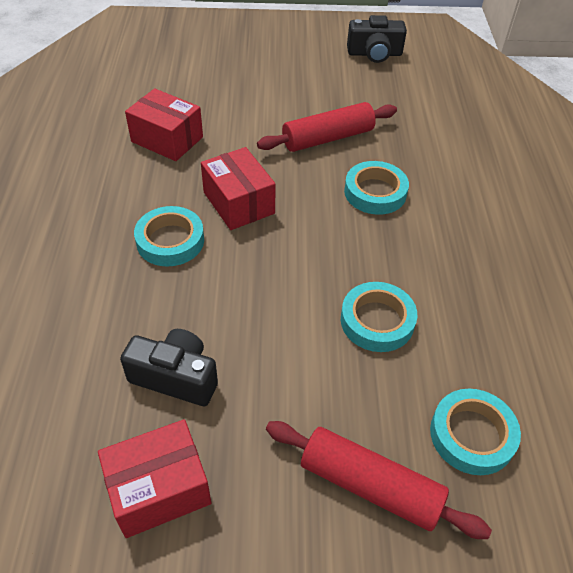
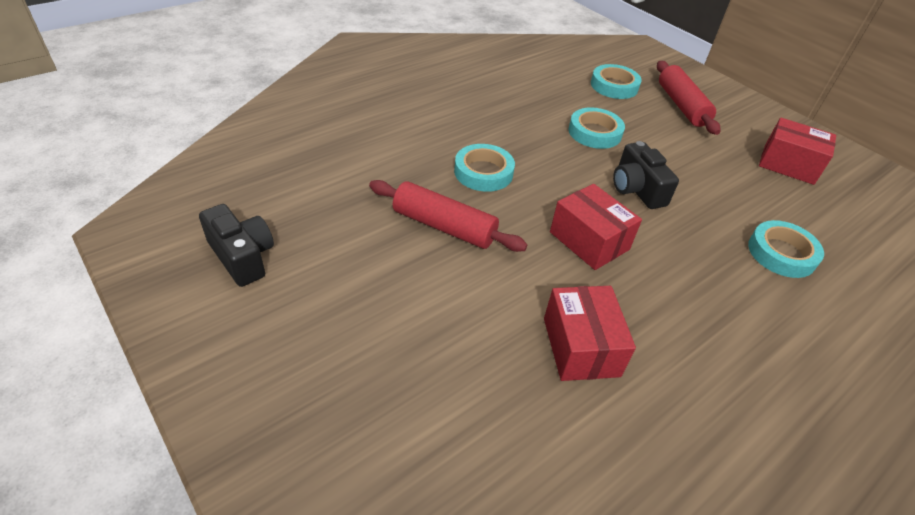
camera: 130 degrees left, 5 degrees down
black camera [120,329,218,406] -> black camera moved to [613,141,679,209]
turquoise tape [134,206,204,266] -> turquoise tape moved to [748,220,824,278]
red box [201,147,276,230] -> red box turned 60 degrees counterclockwise [550,184,642,270]

